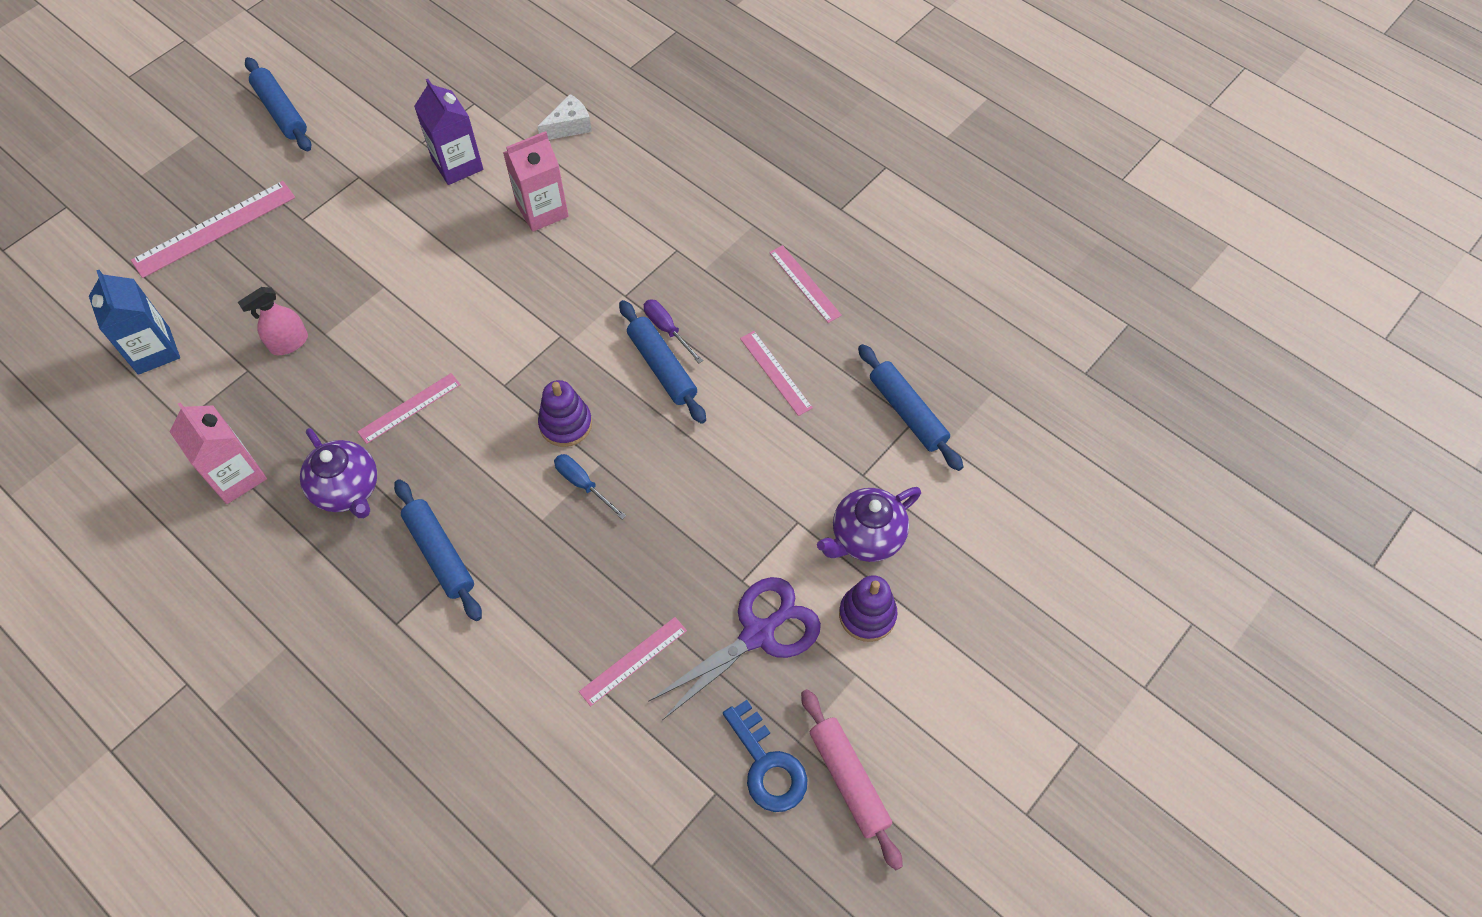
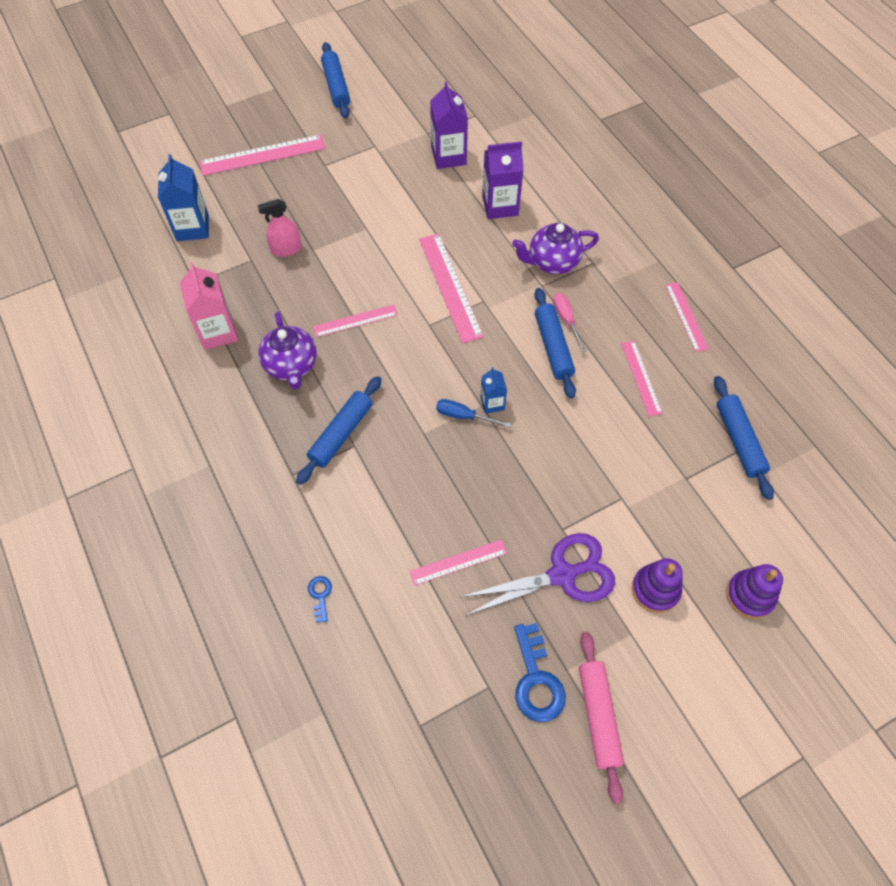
camera: 20 degrees right, 0 degrees up
blue rolling pin [394,479,482,621] -> blue rolling pin turned 45 degrees clockwise [296,376,381,485]
pink carton [503,131,569,232] -> purple carton [482,141,524,219]
white cheese [537,94,592,140] -> none
purple stacking toy [538,380,592,447] -> purple stacking toy moved to [726,564,783,619]
blue screwdriver [554,454,626,519] -> blue screwdriver turned 45 degrees counterclockwise [436,399,511,428]
purple screwdriver [644,299,703,363] -> pink screwdriver [553,293,587,352]
purple teapot [817,487,921,562] -> purple teapot moved to [512,223,599,274]
none -> blue key [308,576,332,623]
none -> pink ruler [419,234,484,343]
none -> blue carton [480,367,507,414]

